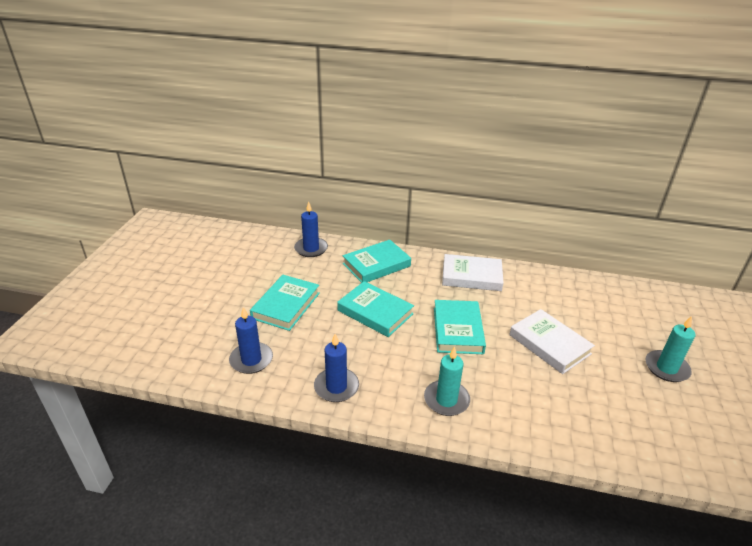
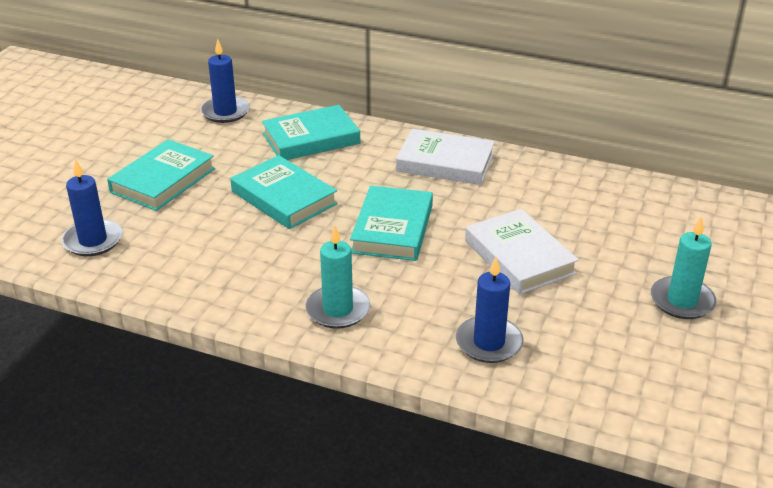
camera: 10 degrees right, 0 degrees up
blue candle [314,334,359,402] -> blue candle moved to [456,257,523,363]

